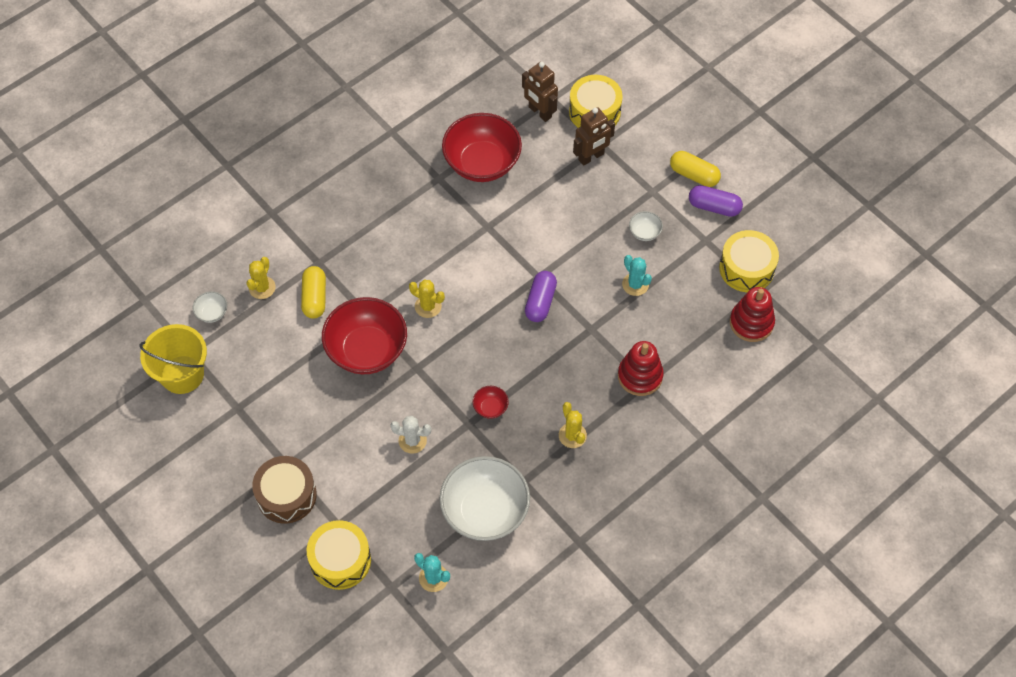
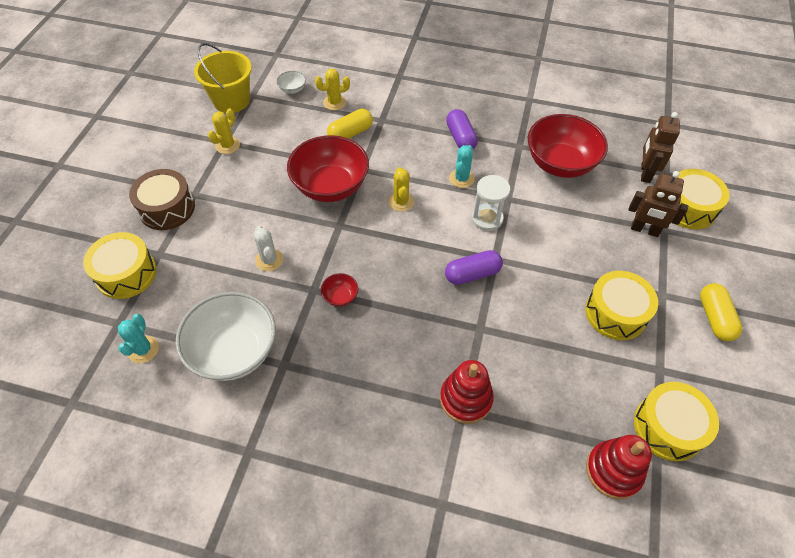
camera: 55 degrees right, 5 degrees down
yellow cactus [559,402,587,448] -> yellow cactus moved to [208,108,240,154]
turquoise cactus [622,255,652,296] -> turquoise cactus moved to [449,145,475,188]
white bowl [629,211,663,241] -> yellow drum [585,271,658,340]
purple capsule [689,185,743,217] -> purple capsule moved to [446,109,478,149]
none -> white hourglass [472,175,510,231]

